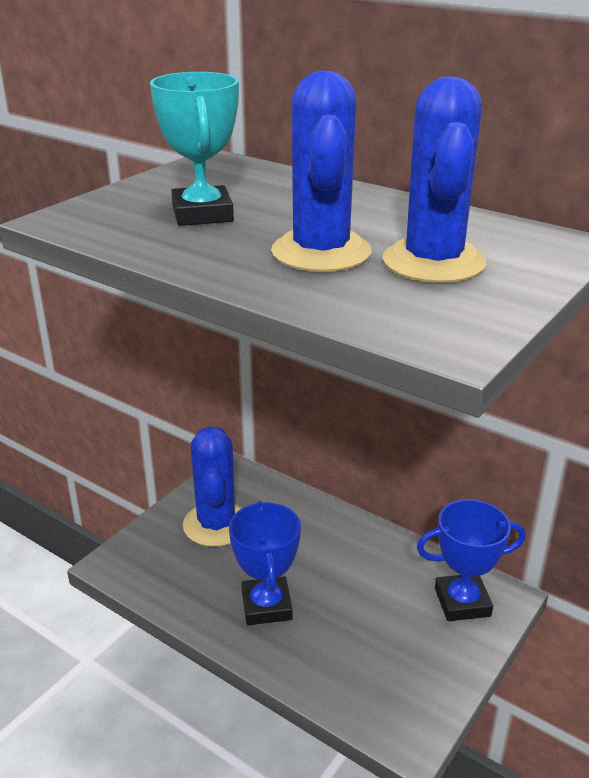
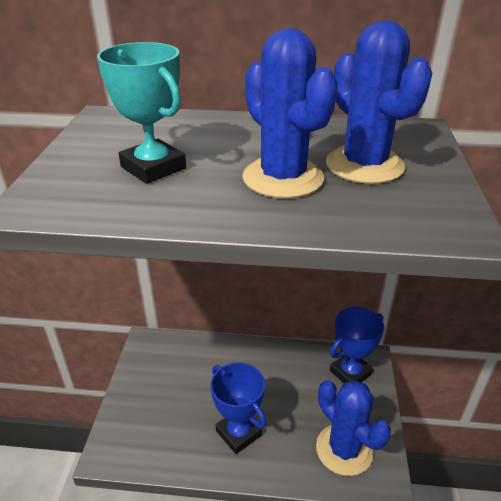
camera: 30 degrees left, 5 degrees up
blue cactus [183,426,242,547] -> blue cactus moved to [316,380,391,476]

